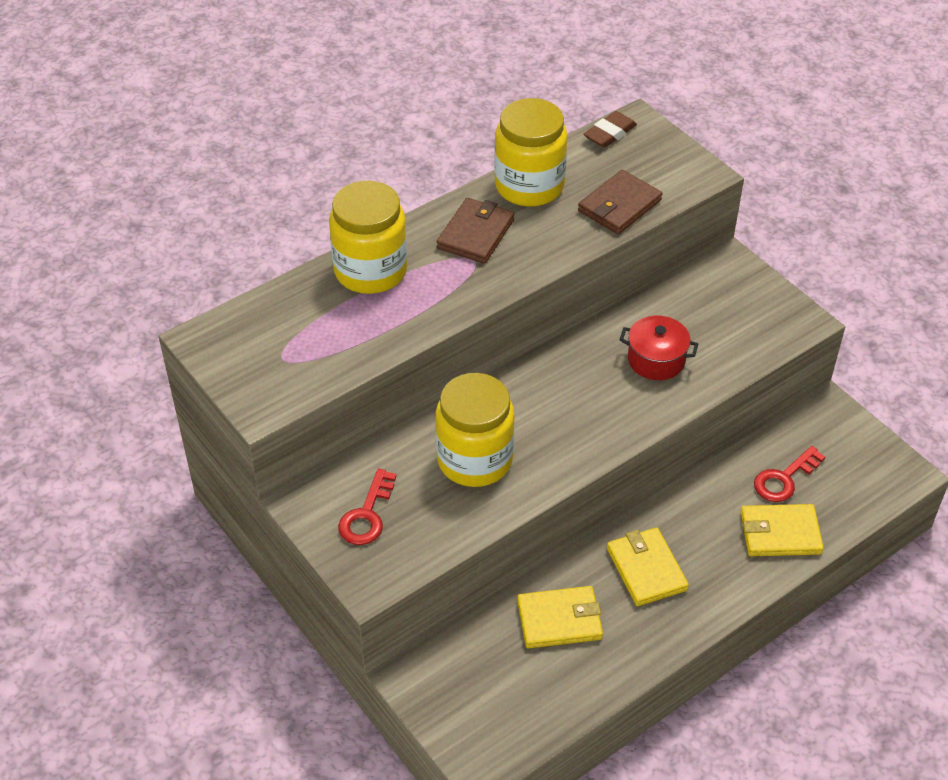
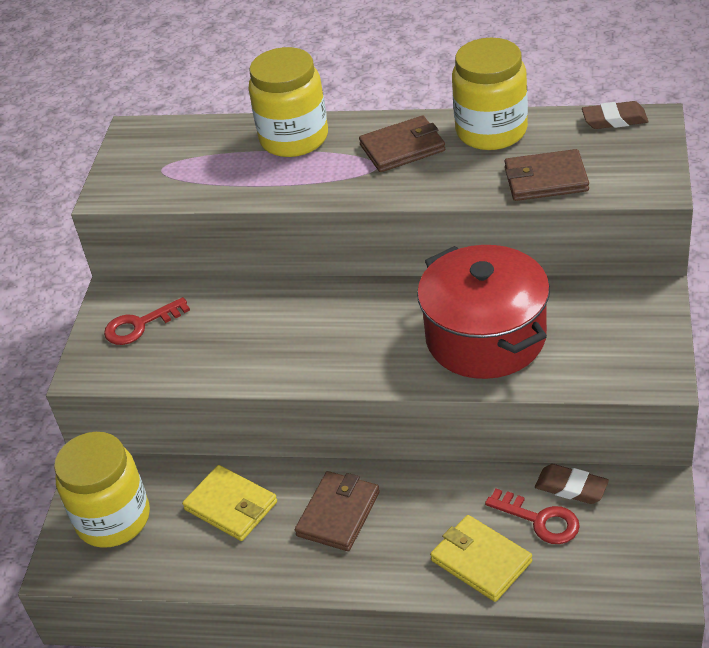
camera: 50 degrees right, 5 degrees down
yellow jar [435,373,515,487] -> yellow jar moved to [54,432,150,548]
yellow wallet [607,527,689,606] -> brown wallet [295,471,380,551]
red pot [619,316,698,380] -> red pot [417,245,550,379], size x1.94
red key [754,446,825,502] -> red key turned 150 degrees counterclockwise [485,489,580,544]
none -> brown eraser [535,464,609,504]

